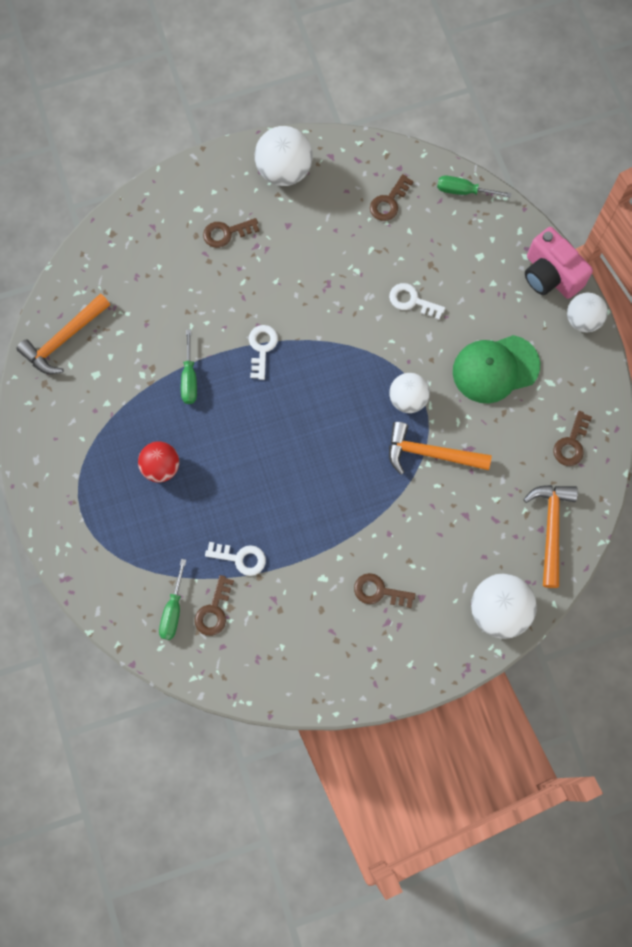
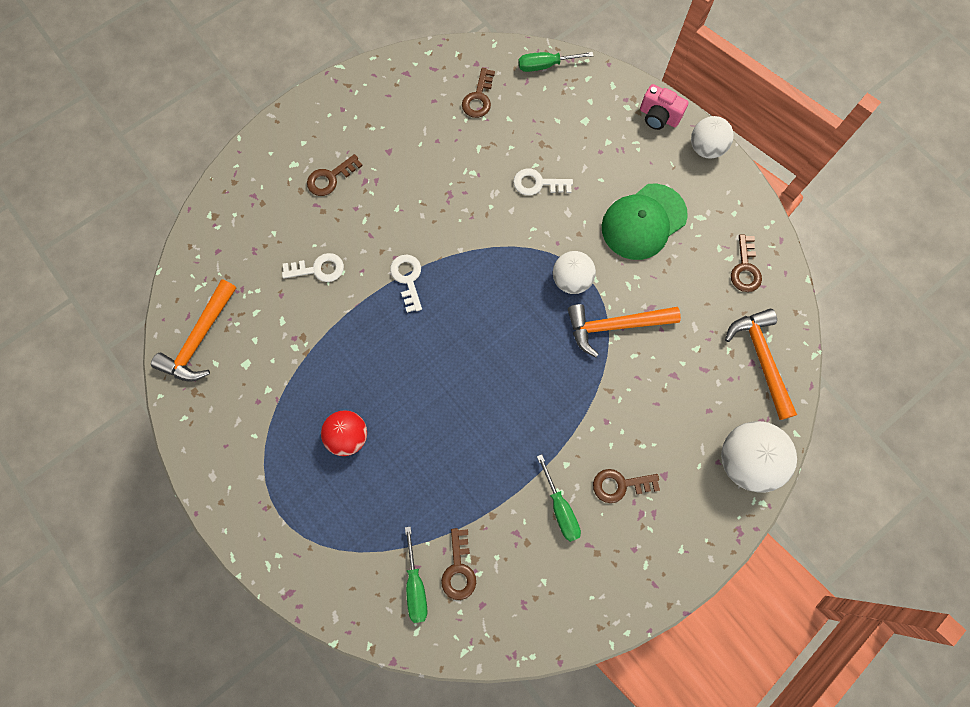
camera: 20 degrees left, 0 degrees up
green screwdriver [181,330,197,404] -> green screwdriver moved to [537,454,581,542]
white key [205,542,266,576] -> white key moved to [282,253,344,282]
white ball [255,126,313,186] -> none
pink camera [525,227,593,299] -> pink camera [640,84,689,130], size x0.65

